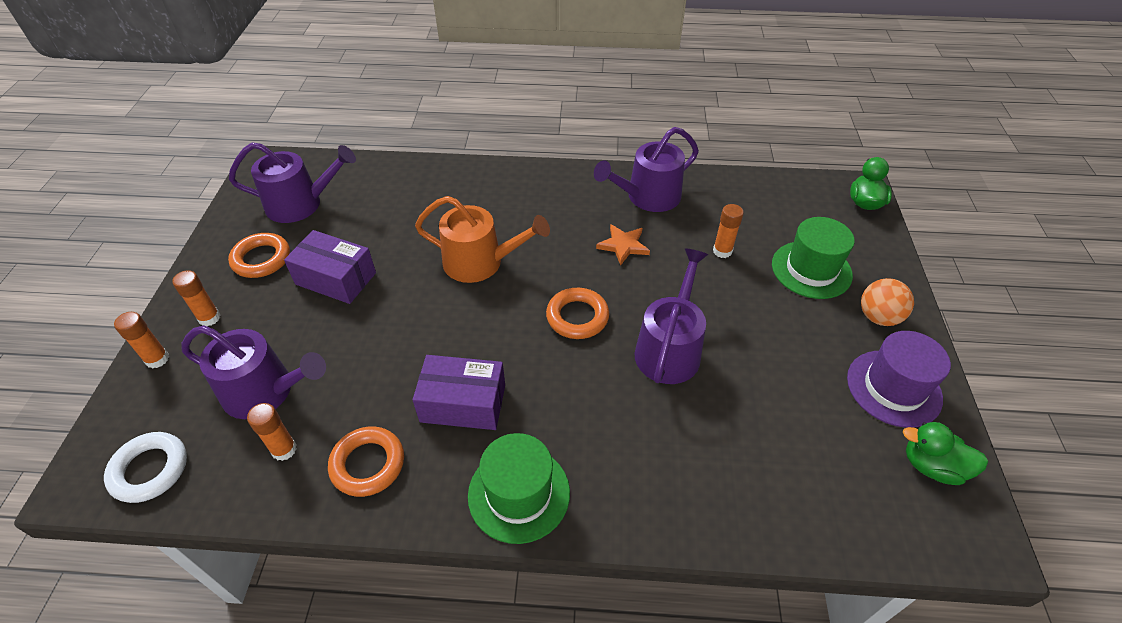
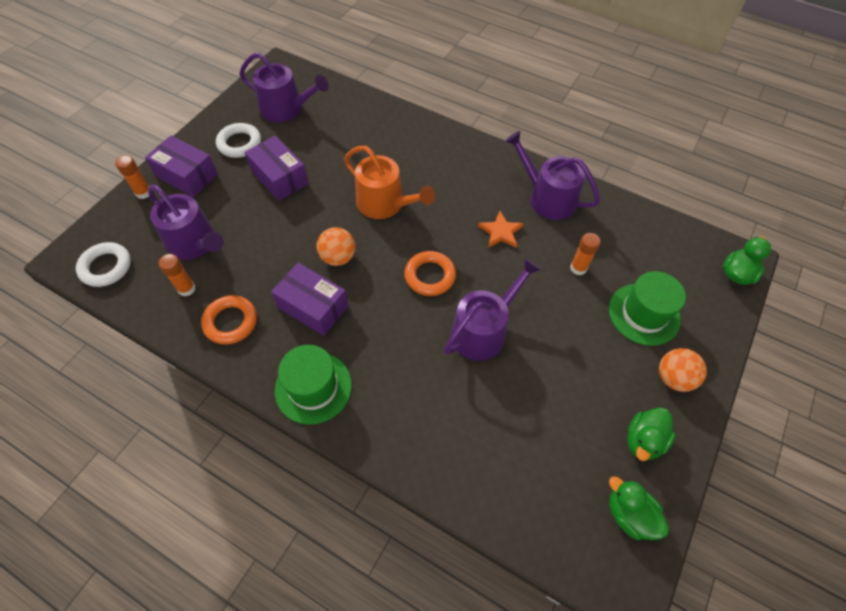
camera: 25 degrees right, 10 degrees up
orange glue stick [172,270,221,326] -> purple box [145,135,218,197]
orange ring [228,233,290,278] -> white ring [216,123,261,158]
purple watering can [594,127,699,212] -> purple watering can turned 45 degrees clockwise [505,131,600,220]
purple hat [847,331,951,428] -> green duck [627,408,675,461]
none -> orange ball [317,227,355,266]

